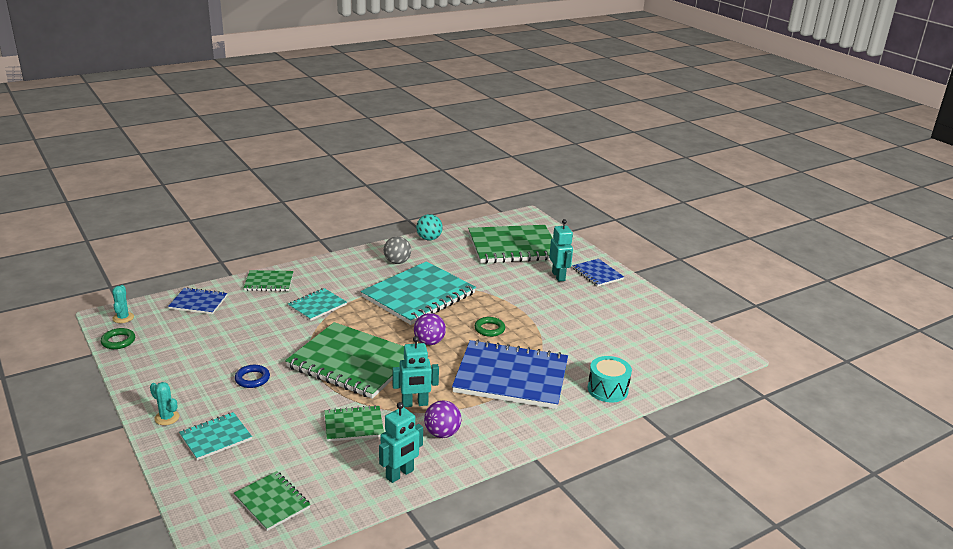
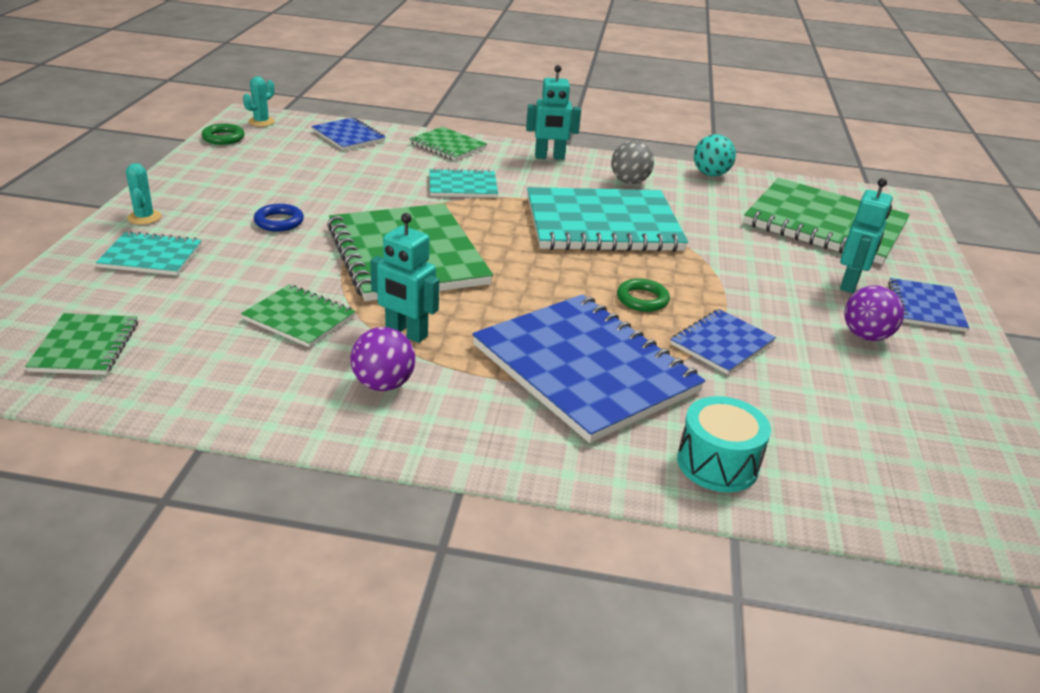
camera: 40 degrees right, 5 degrees up
turquoise robot [379,402,423,483] -> turquoise robot moved to [526,65,581,160]
purple ball [414,313,446,345] -> purple ball moved to [844,285,904,341]
none -> blue notebook [671,309,776,375]

